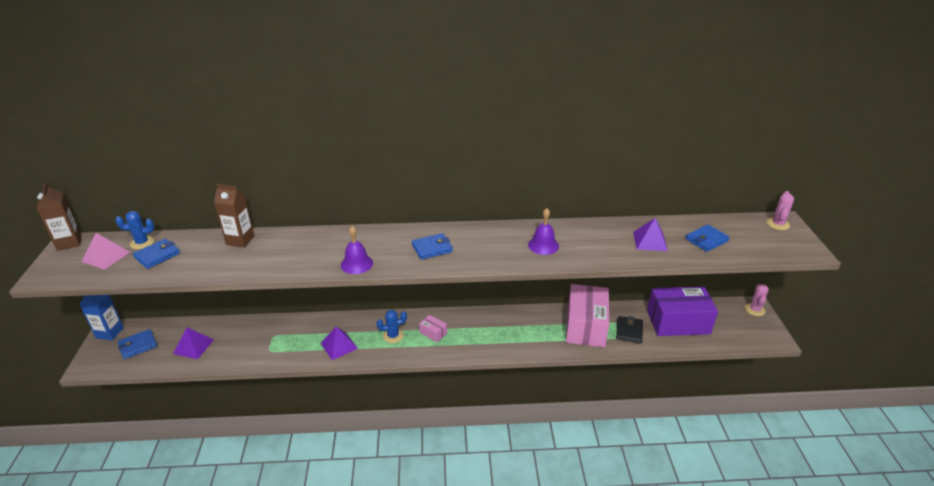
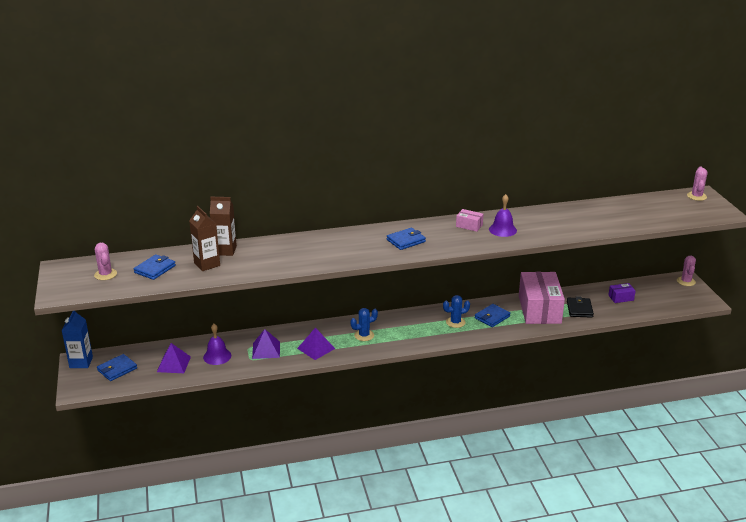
camera: 10 degrees left, 5 degrees down
brown carton [37,183,81,251] -> brown carton moved to [189,206,220,271]
pink pyramid [82,233,130,270] -> pink cactus [94,243,117,280]
blue cactus [115,211,154,249] -> blue cactus moved to [443,295,470,328]
purple bell [341,226,373,274] -> purple bell moved to [203,324,231,365]
pink box [419,315,447,342] -> pink box moved to [456,209,484,232]
purple pyramid [633,218,668,251] -> purple pyramid moved to [252,329,280,359]
purple box [647,286,718,336] -> purple box [608,283,636,303], size x0.42
blue wallet [686,225,730,252] -> blue wallet moved to [475,304,511,327]

